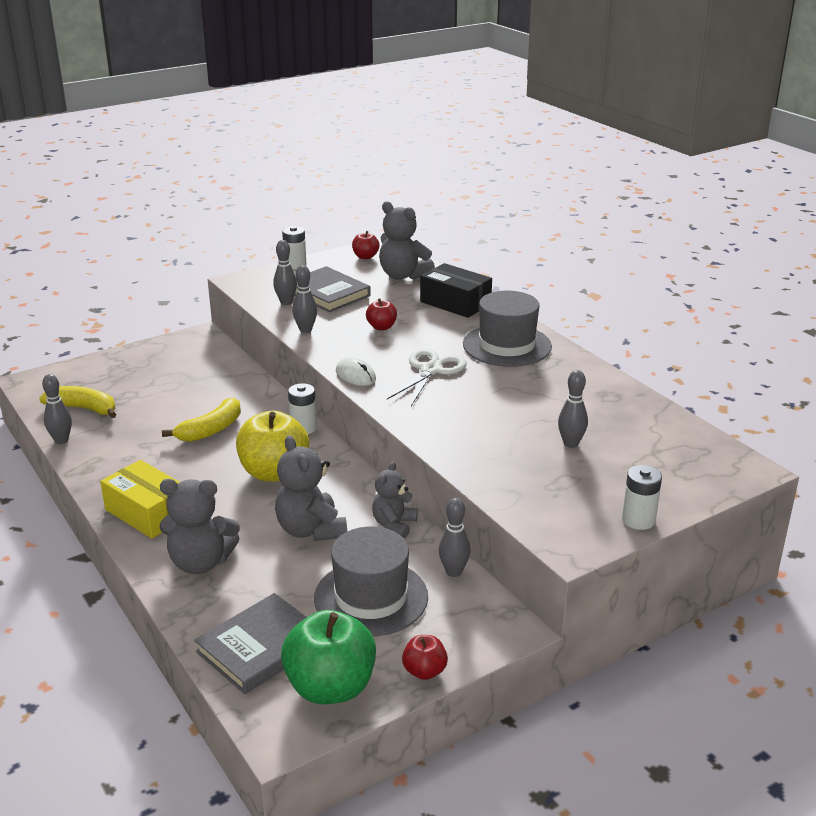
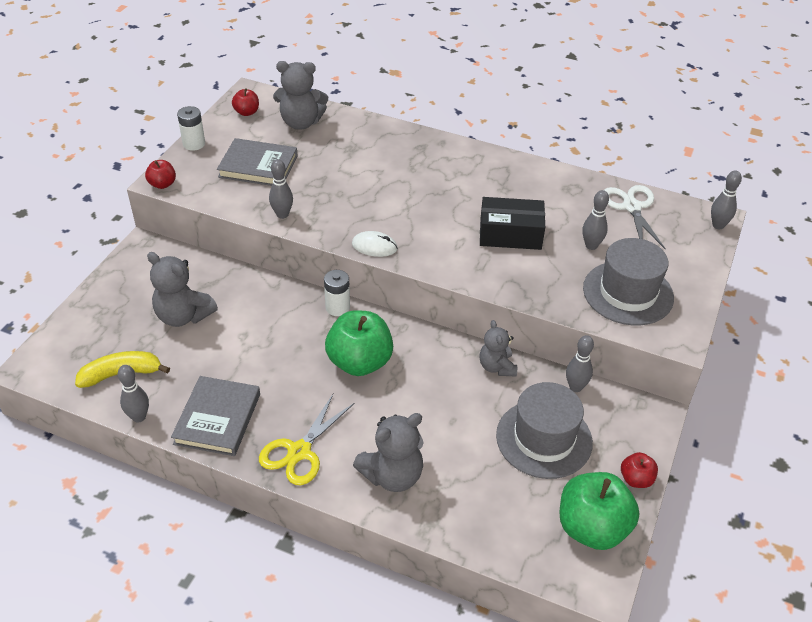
camera: 35 degrees left, 15 degrees up
yellow box [100,460,179,539] -> yellow scissors [259,394,355,485]
yellow banana [162,397,241,442] -> none
grey book [194,593,307,694] -> grey book moved to [171,376,260,456]
yellow apple [236,411,309,481] -> green apple [325,310,393,376]
grey bowling pin [273,240,297,305] -> grey bowling pin moved to [711,170,742,229]
grey teddy bear [275,435,347,541] -> grey teddy bear moved to [147,252,218,327]
red apple [366,298,397,330] -> red apple moved to [145,160,176,189]
white scissors [387,349,467,406] -> white scissors moved to [604,185,665,249]
black box [420,263,492,318] -> black box moved to [480,197,545,250]
grey hat [463,291,552,367] -> grey hat moved to [583,238,674,325]
white battery [622,465,662,530] -> none

